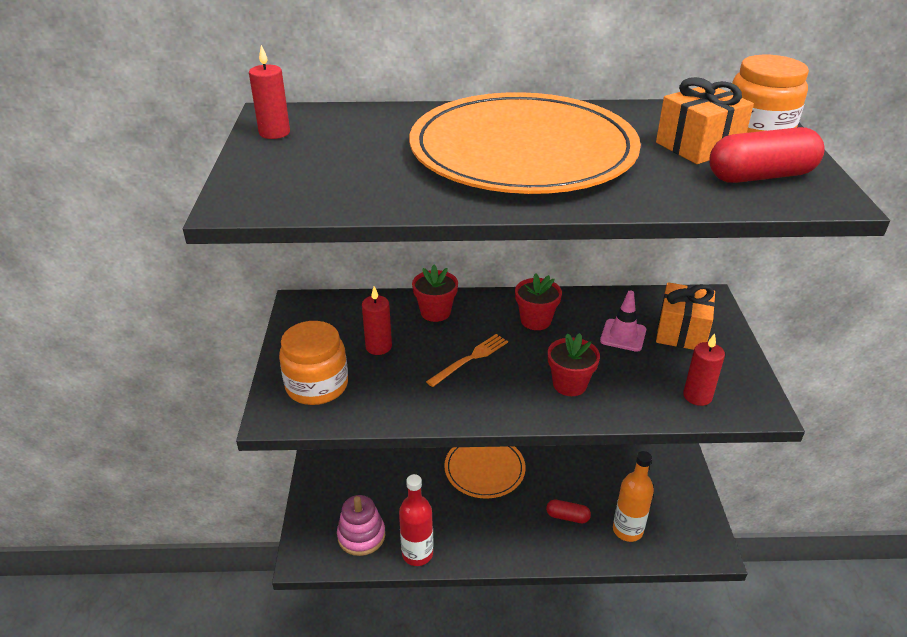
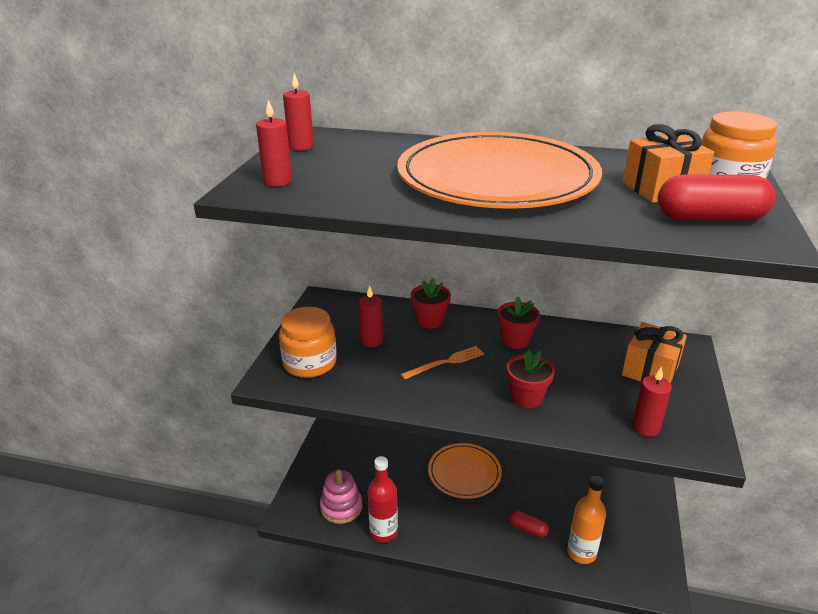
camera: 15 degrees right, 5 degrees down
pink traffic cone [600,290,646,352] -> none
none -> red candle [256,100,292,186]

